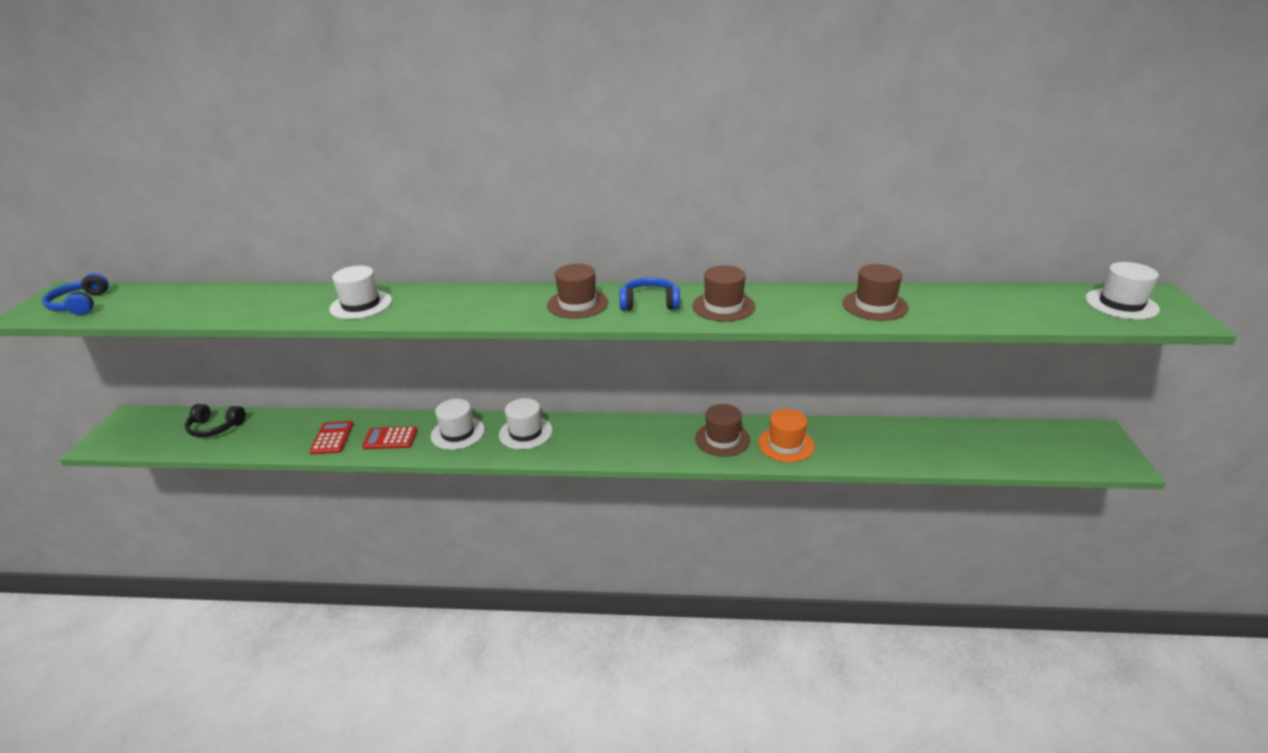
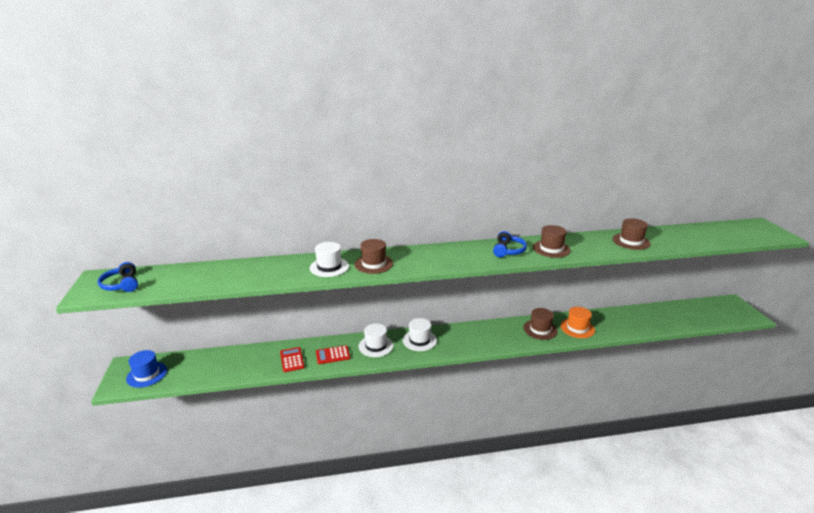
camera: 15 degrees left, 5 degrees down
black headphones [185,404,246,437] -> none
brown hat [547,264,608,319] -> brown hat moved to [354,239,393,274]
blue headphones [619,277,680,311] -> blue headphones turned 120 degrees clockwise [493,231,527,257]
white hat [1085,262,1160,320] -> none
none -> blue hat [126,350,167,388]

